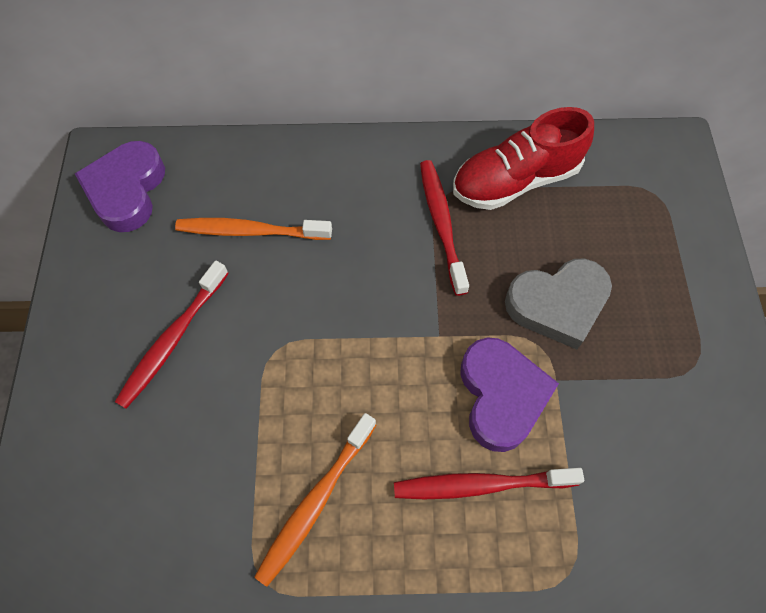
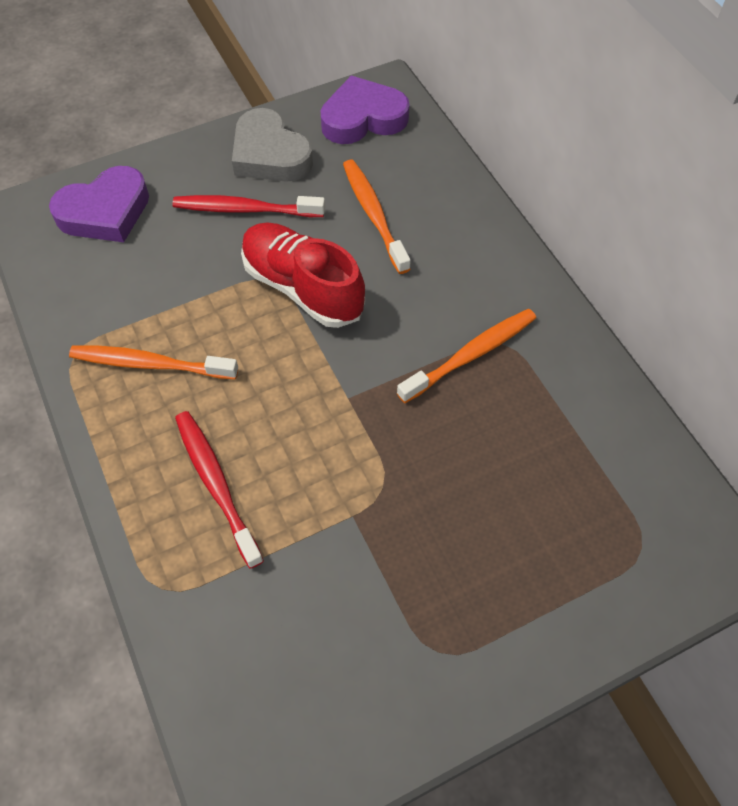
camera: 65 degrees right, 5 degrees down
red toothbrush [420,160,469,296] -> orange toothbrush [397,309,536,403]
red shoe [453,107,594,210] -> red shoe moved to [241,222,365,328]
purple heart [460,337,559,452] -> purple heart moved to [49,166,149,242]
grey heart [505,258,612,349] -> grey heart moved to [232,108,313,182]

